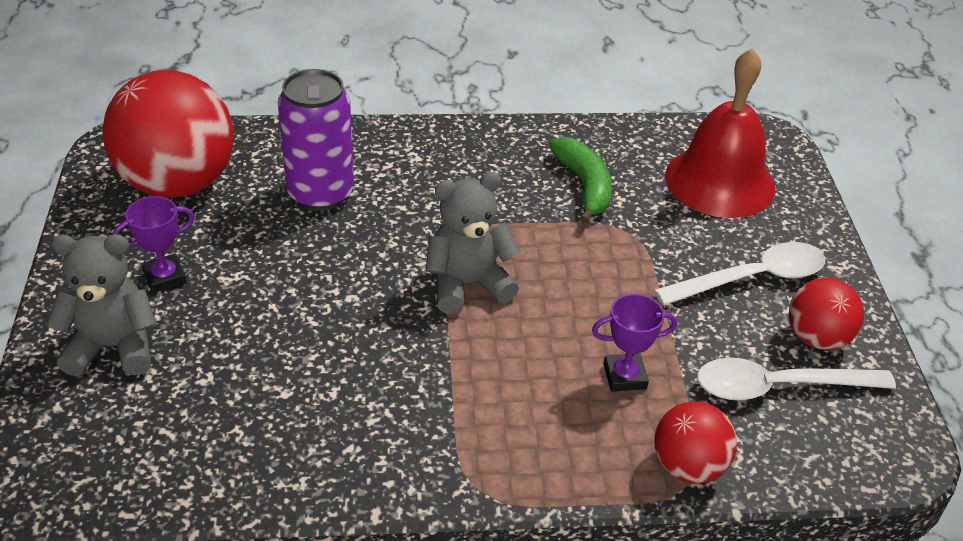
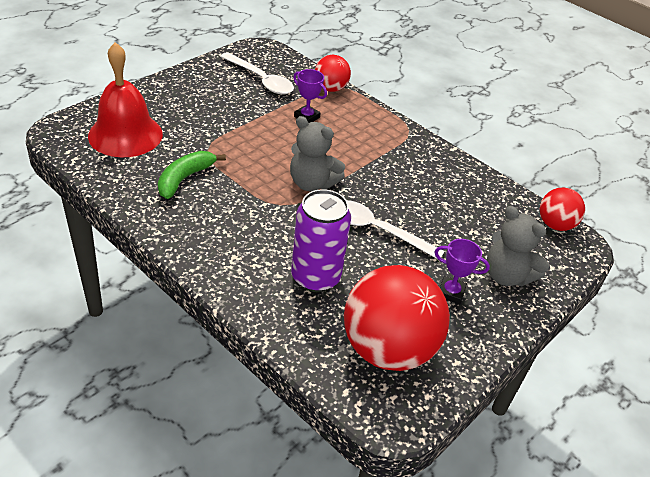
camera: 135 degrees left, 0 degrees up
white spoon [654,242,826,306] -> white spoon moved to [347,200,445,259]
red ball [789,278,864,350] -> red ball moved to [540,187,585,231]

